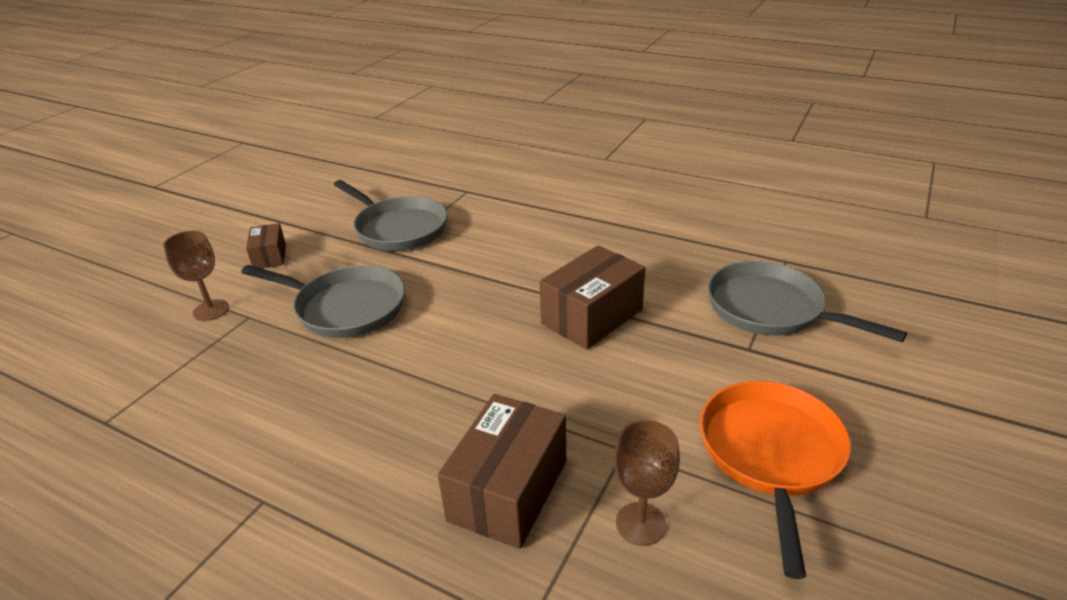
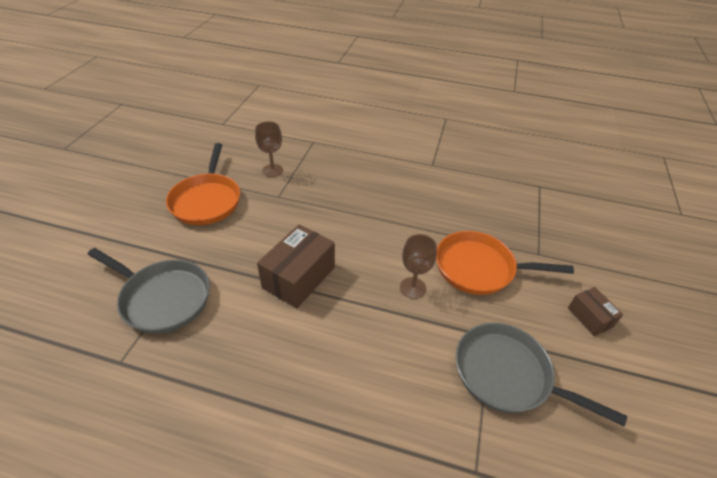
camera: 165 degrees right, 10 degrees up
brown goblet [163,231,229,321] -> brown goblet moved to [400,234,437,299]
grey pan [241,265,405,338] -> orange pan [436,231,574,295]
brown box [438,394,566,549] -> none

